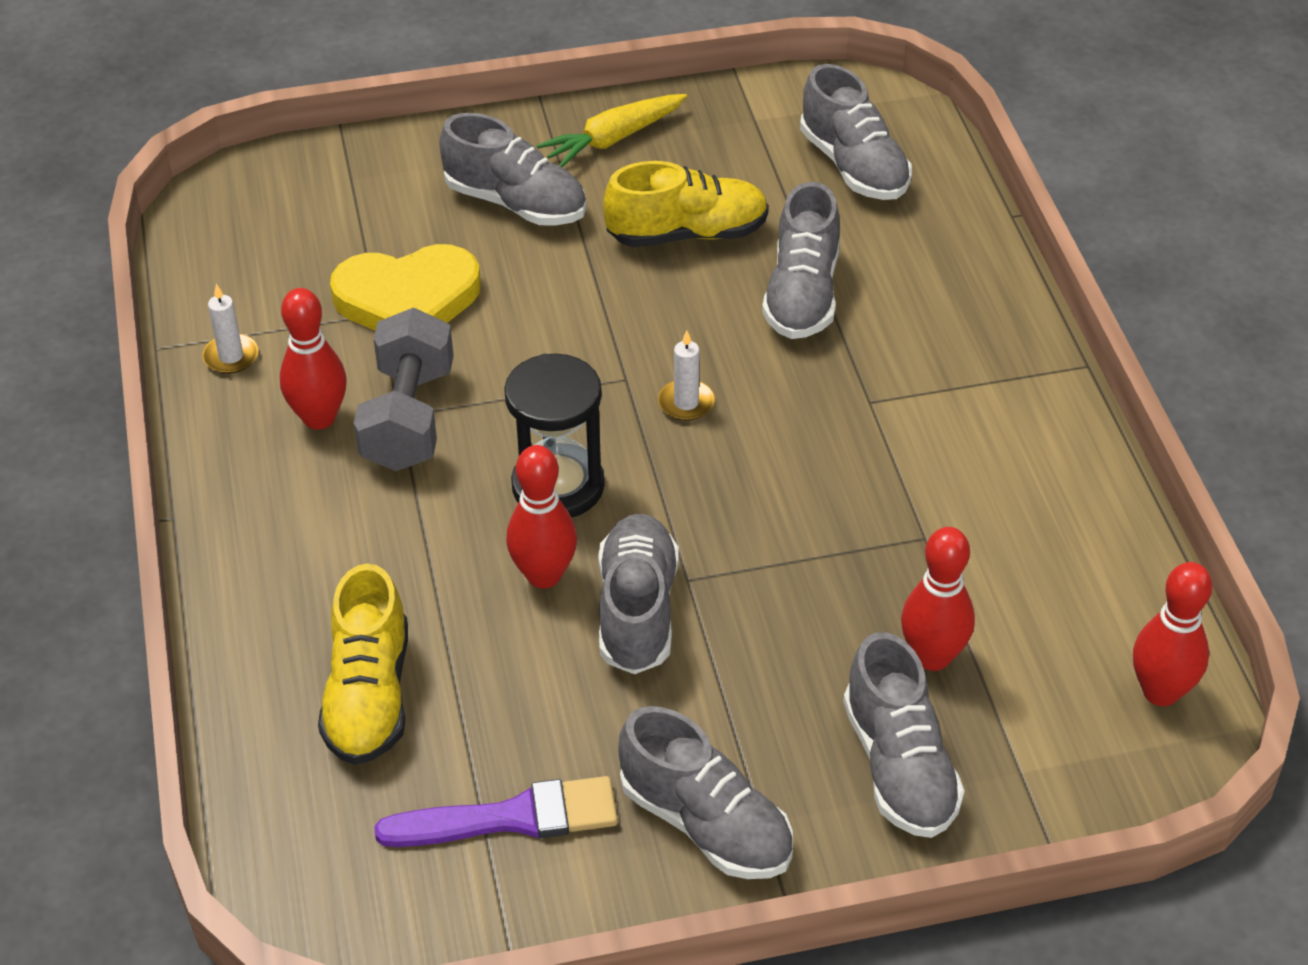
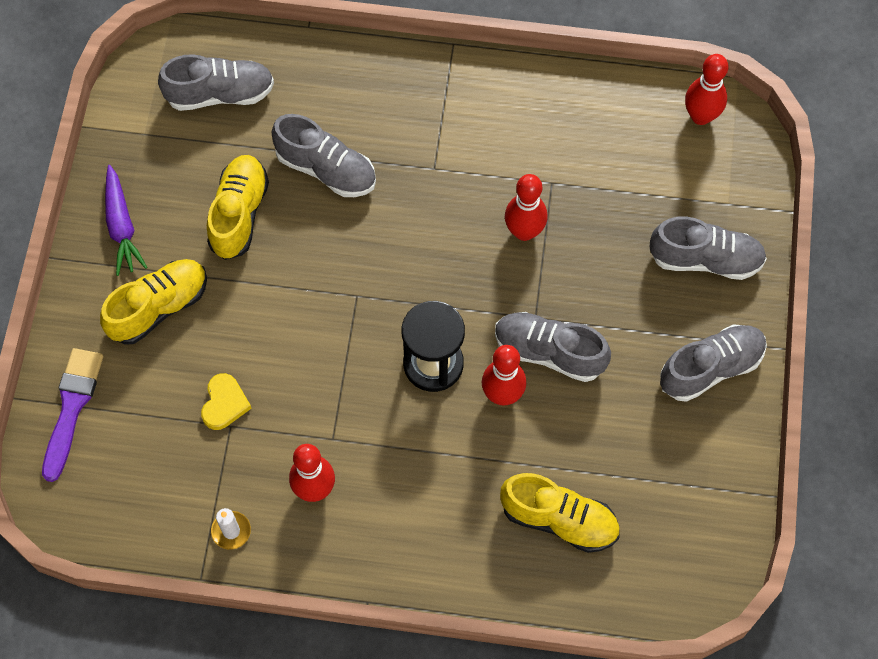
camera: 70 degrees left, 20 degrees up
yellow heart [330,244,481,331] -> yellow heart [201,373,252,430], size x0.54
grey dumbbell [354,308,454,471] -> none
purple brush [374,776,618,847] -> purple brush moved to [42,348,103,482]
grey shoe [439,113,586,226] -> yellow shoe [100,259,207,345]
yellow carrot [536,94,687,167] -> purple carrot [105,165,147,276]
white candle [658,330,715,421] -> none
red bowling pin [901,527,975,671] -> red bowling pin moved to [505,174,548,241]

